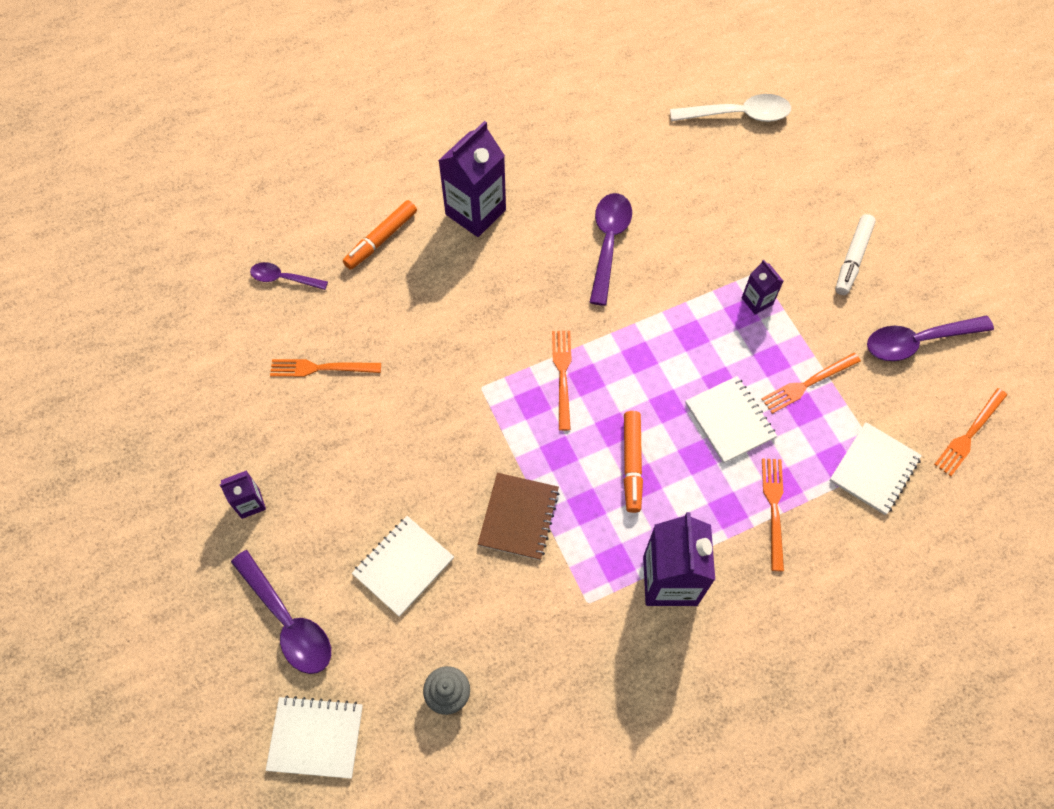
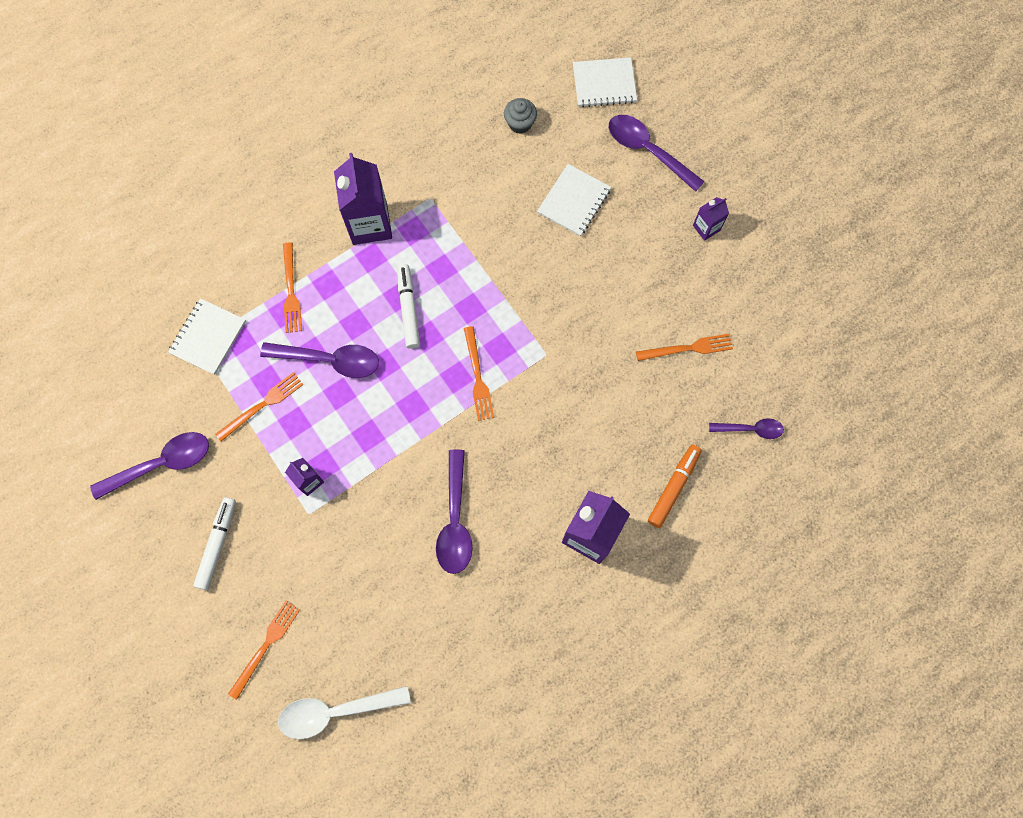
camera: 170 degrees right, 10 degrees up
brown notebook [478,473,559,560] -> none
orange marker [624,411,643,513] -> white marker [397,264,420,349]
white notebook [685,376,777,463] -> purple spoon [260,342,379,378]
orange fork [934,388,1007,476] -> orange fork moved to [228,600,300,700]

